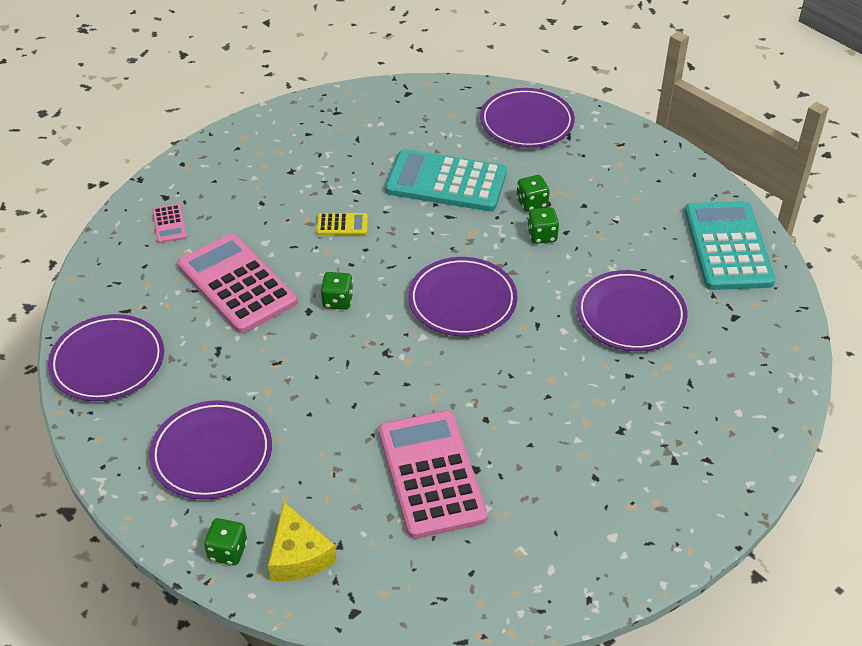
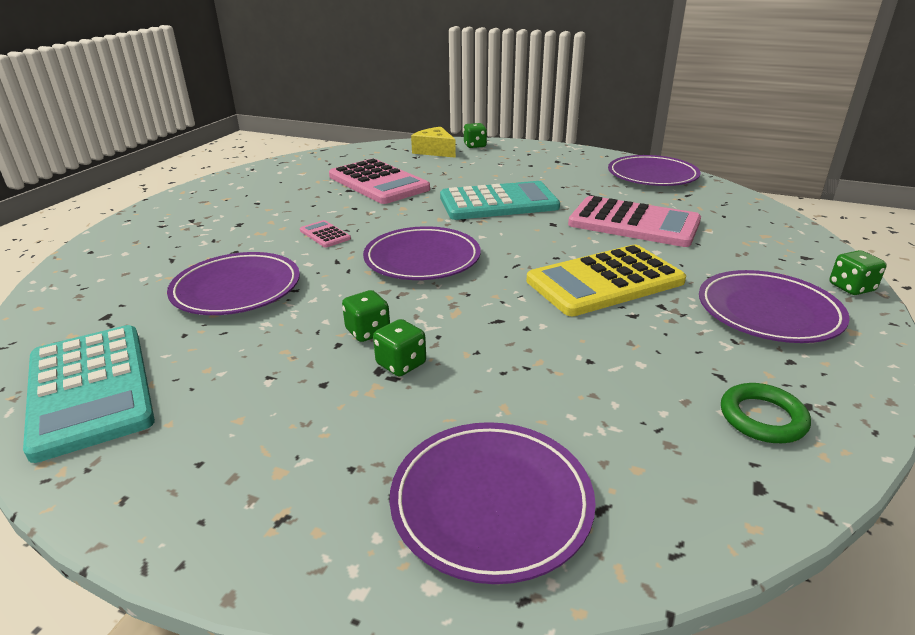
camera: 155 degrees right, 15 degrees down
purple plate [149,400,272,499] -> purple plate moved to [699,270,850,343]
pink calculator [152,204,187,243] -> pink calculator moved to [300,220,351,248]
yellow calculator [316,213,368,235] -> yellow calculator [526,245,686,316], size x2.31
green dice [321,272,353,310] -> green dice moved to [829,250,887,295]
turquoise calculator [385,149,507,211] -> turquoise calculator moved to [440,181,560,220]
none -> green ring [721,383,811,443]

